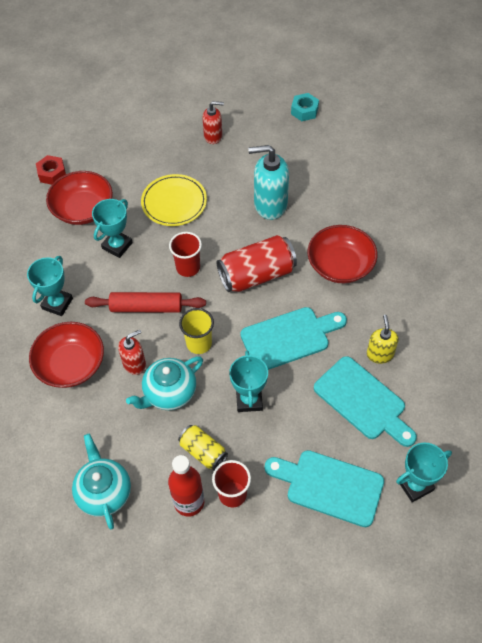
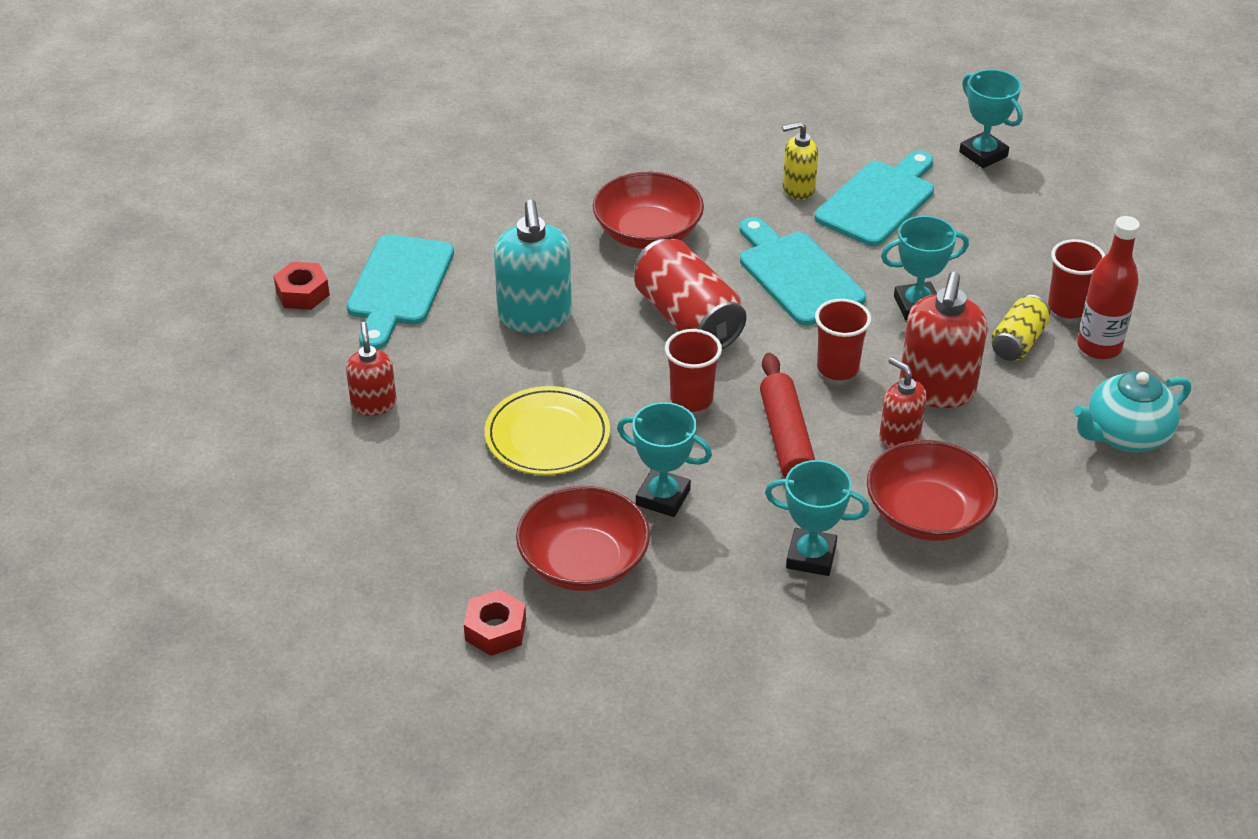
camera: 100 degrees left, 15 degrees down
turquoise teapot [126,356,203,410] -> red soap dispenser [900,272,987,408]
yellow cup [179,308,214,354] -> red cup [815,299,871,380]
turquoise cutting board [265,450,384,527] -> turquoise cutting board moved to [347,235,454,350]
turquoise nut [291,93,319,121] -> red nut [273,262,330,310]

